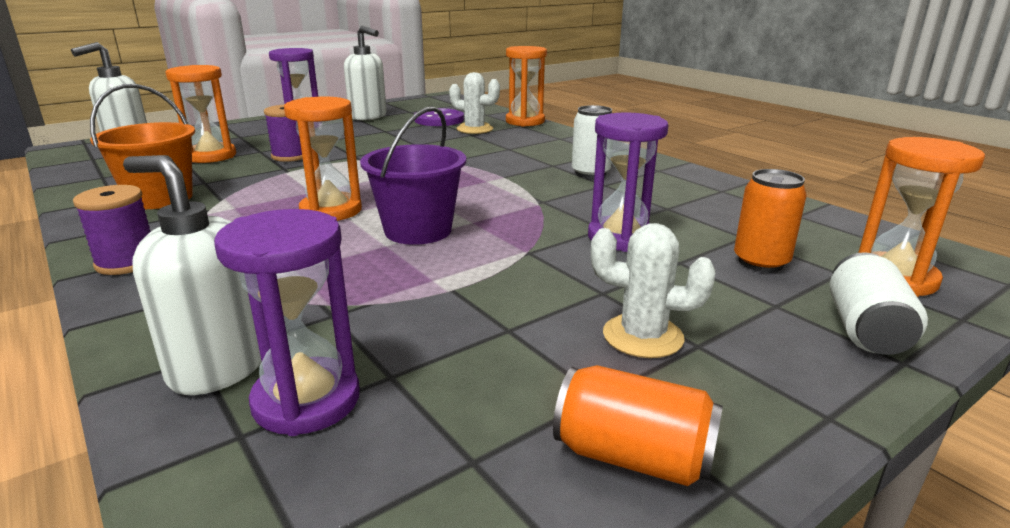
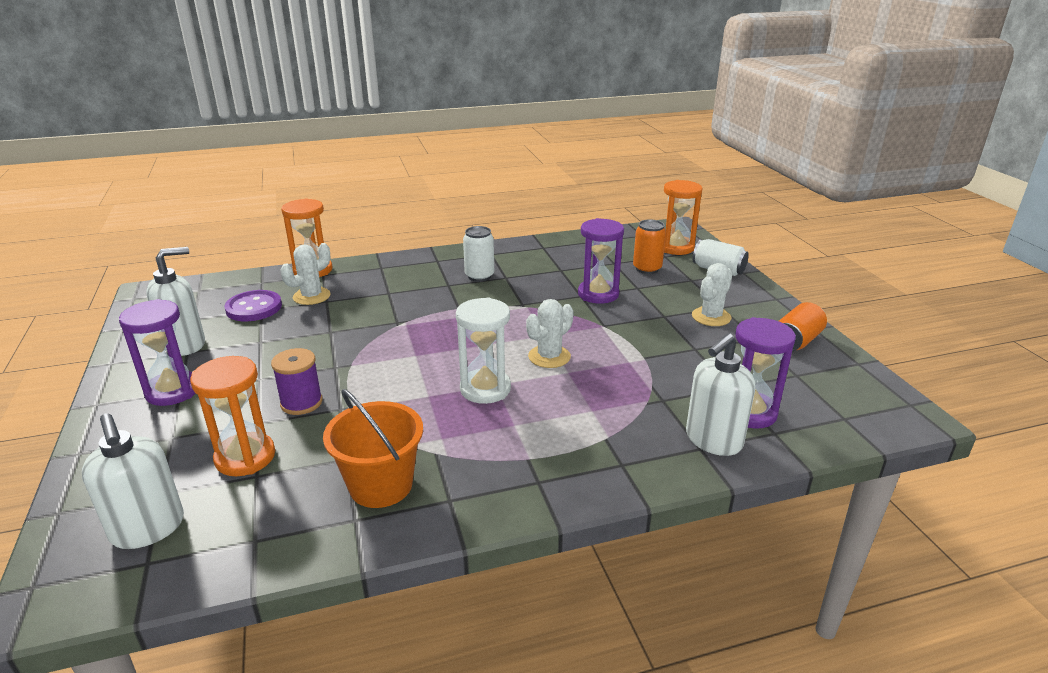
camera: 70 degrees left, 5 degrees up
purple spool [73,185,151,275] -> none
orange hourglass [284,97,362,221] -> white hourglass [456,298,511,404]
purple bucket [360,106,466,245] -> white cactus [526,299,574,368]

